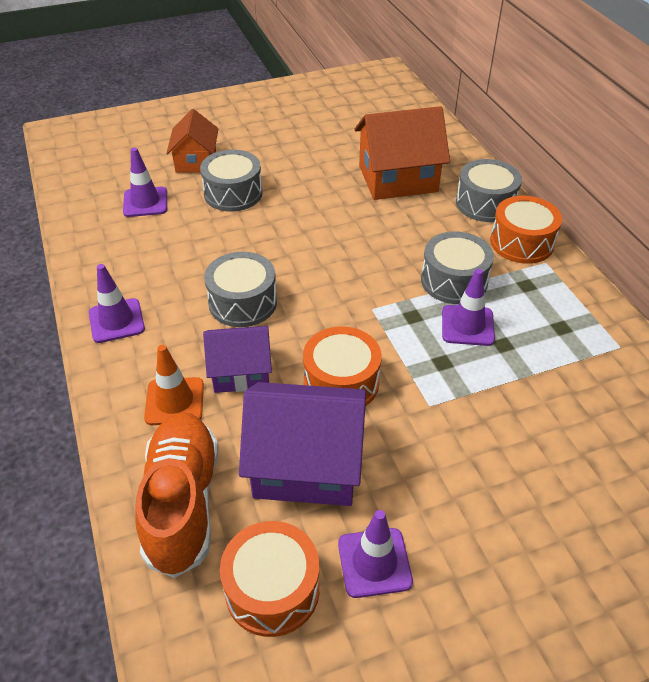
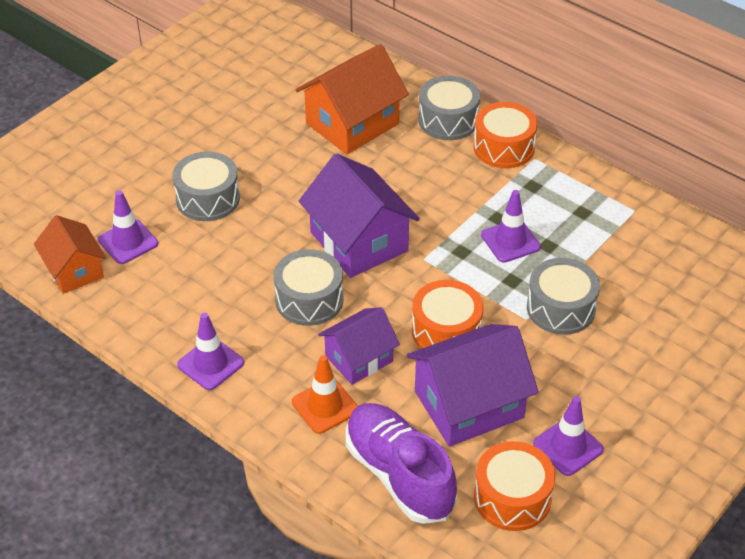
camera: 30 degrees left, 0 degrees up
orange shoe [135,412,218,578] -> purple shoe [346,403,457,524]
orange house [166,109,219,173] -> orange house moved to [34,215,107,294]
grey drum [421,231,494,304] -> grey drum moved to [527,258,600,335]
none -> purple house [299,154,420,278]

